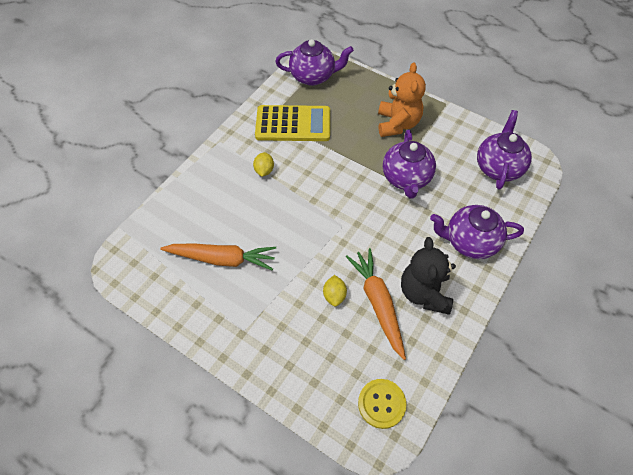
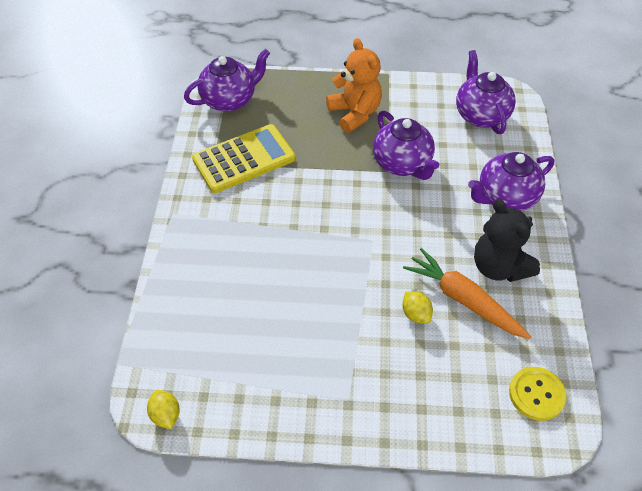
camera: 30 degrees left, 5 degrees down
orange carrot [160,244,276,271] -> none
yellow lemon [253,152,274,177] -> yellow lemon moved to [147,390,180,429]

